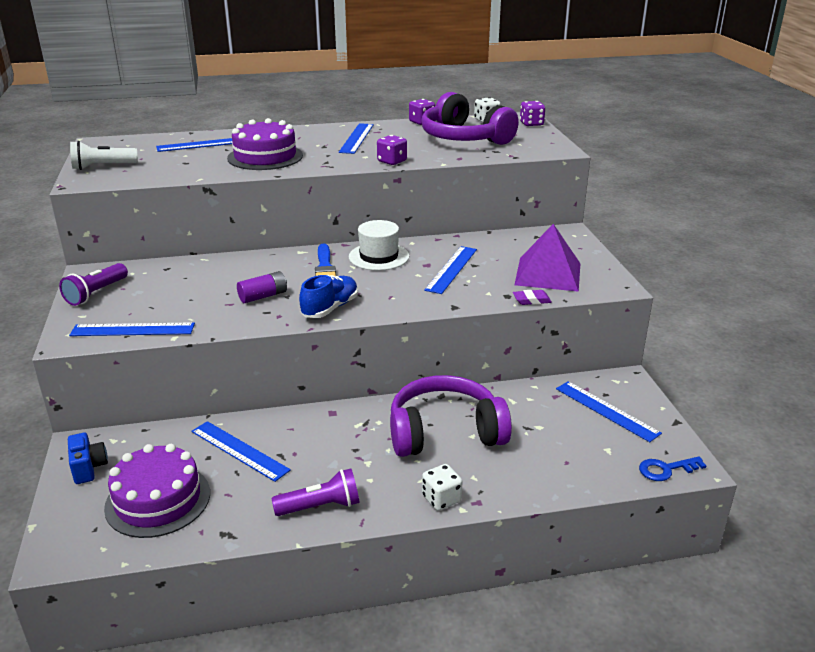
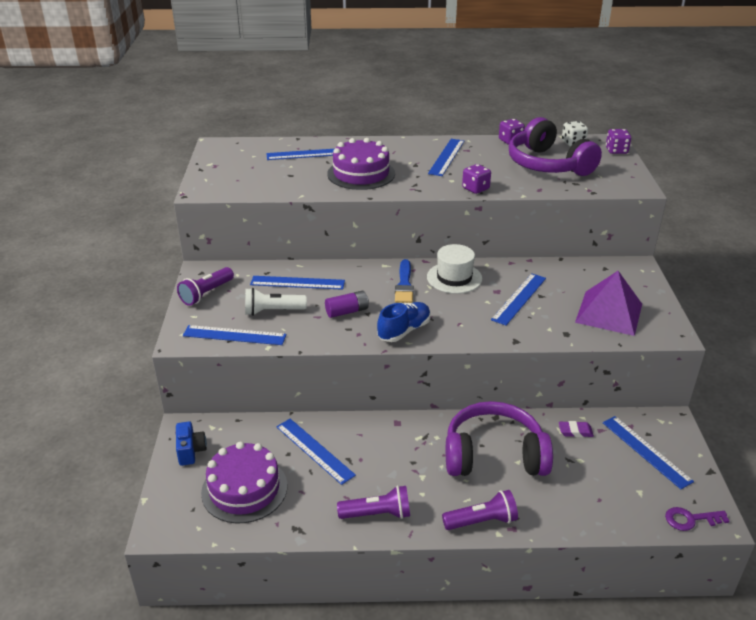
camera: 10 degrees right, 5 degrees up
white flashlight [70,141,138,170] -> white flashlight moved to [245,288,307,316]
white dice [422,464,462,511] -> purple flashlight [442,490,518,530]
purple eraser [513,290,552,305] -> purple eraser moved to [559,421,594,437]
blue key [639,456,707,481] -> purple key [665,507,730,531]
none -> blue ruler [250,276,345,290]

